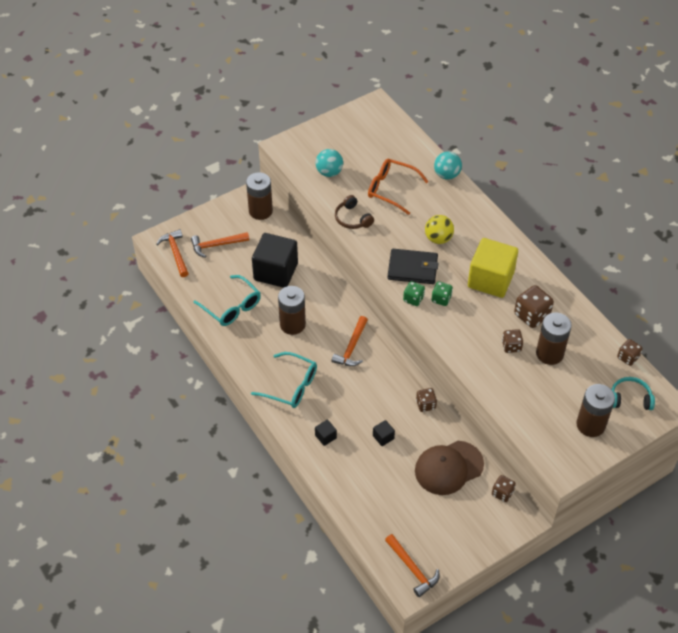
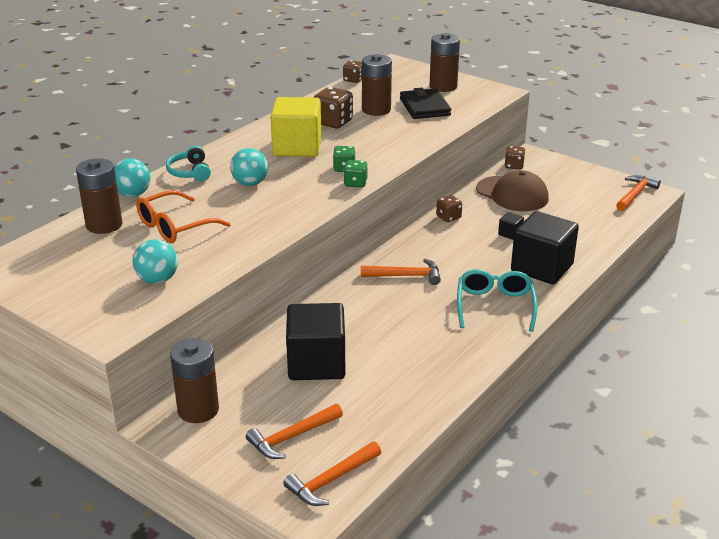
camera: 110 degrees left, 20 degrees down
orange hammer [191,232,249,258] -> orange hammer turned 90 degrees clockwise [246,404,343,459]
turquoise glasses [194,275,261,326] -> none
brown battery [278,286,306,335] -> brown battery moved to [76,158,123,234]
black cube [315,420,337,446] -> black cube [511,211,579,284], size x2.46
brown headphones [335,195,374,229] -> none
orange glasses [368,159,429,215] -> orange glasses turned 45 degrees clockwise [136,190,231,243]
black wallet [388,249,438,284] -> black wallet moved to [400,88,451,119]
yellow ball [425,215,454,244] -> turquoise ball [230,148,268,186]
brown dice [502,329,523,353] -> none
turquoise headphones [612,377,655,410] -> turquoise headphones moved to [166,146,211,181]

